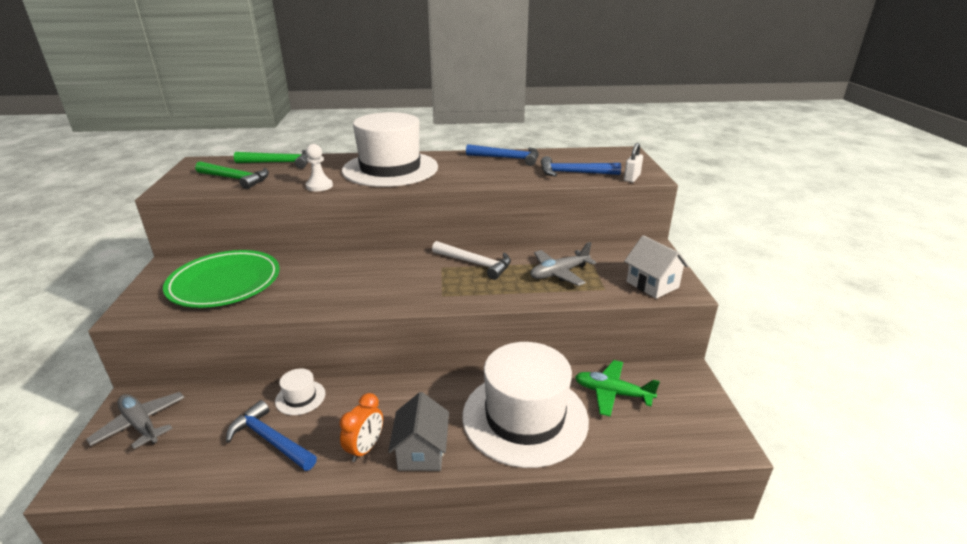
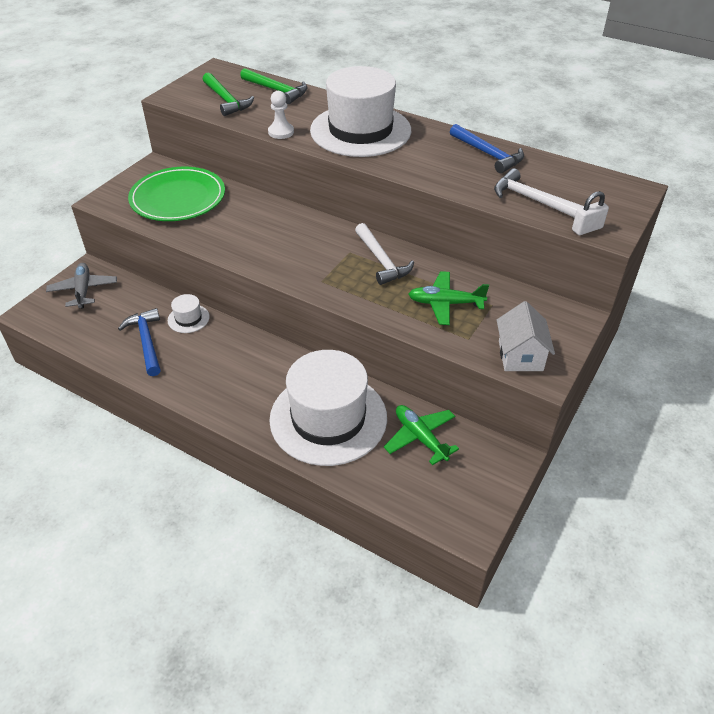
camera: 35 degrees right, 15 degrees up
orange clock [340,393,383,462] -> none
grey house [388,392,449,471] -> none
grey plane [530,242,597,286] -> green plane [408,271,489,325]
blue hammer [541,156,621,177] -> white hammer [494,168,583,218]

